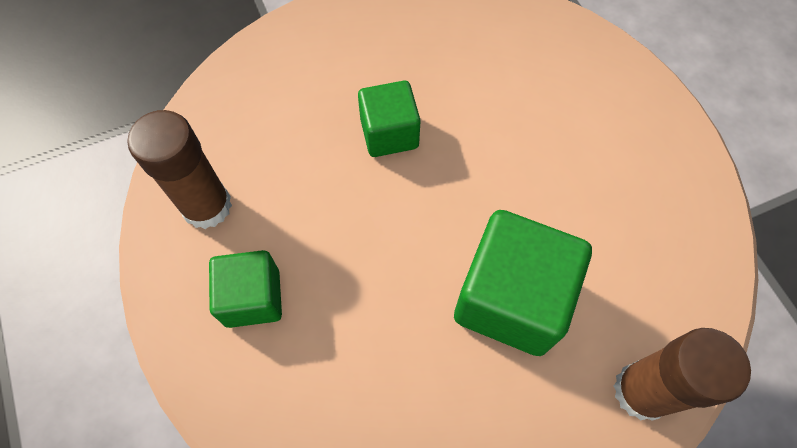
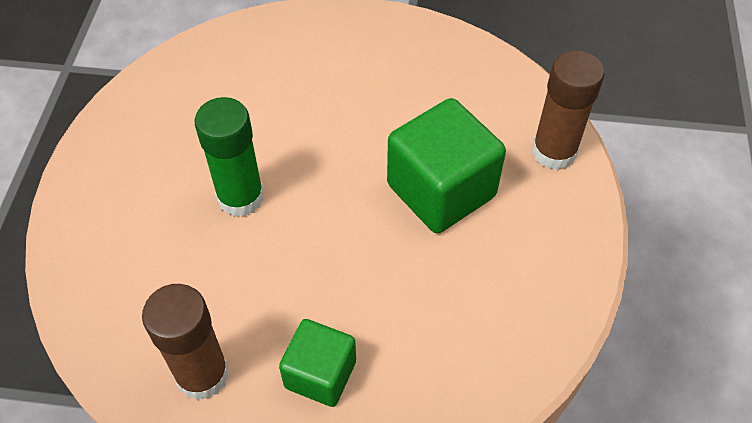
camera: 60 degrees left, 10 degrees down
green cube [358,81,421,157] -> green glue stick [195,97,264,217]

